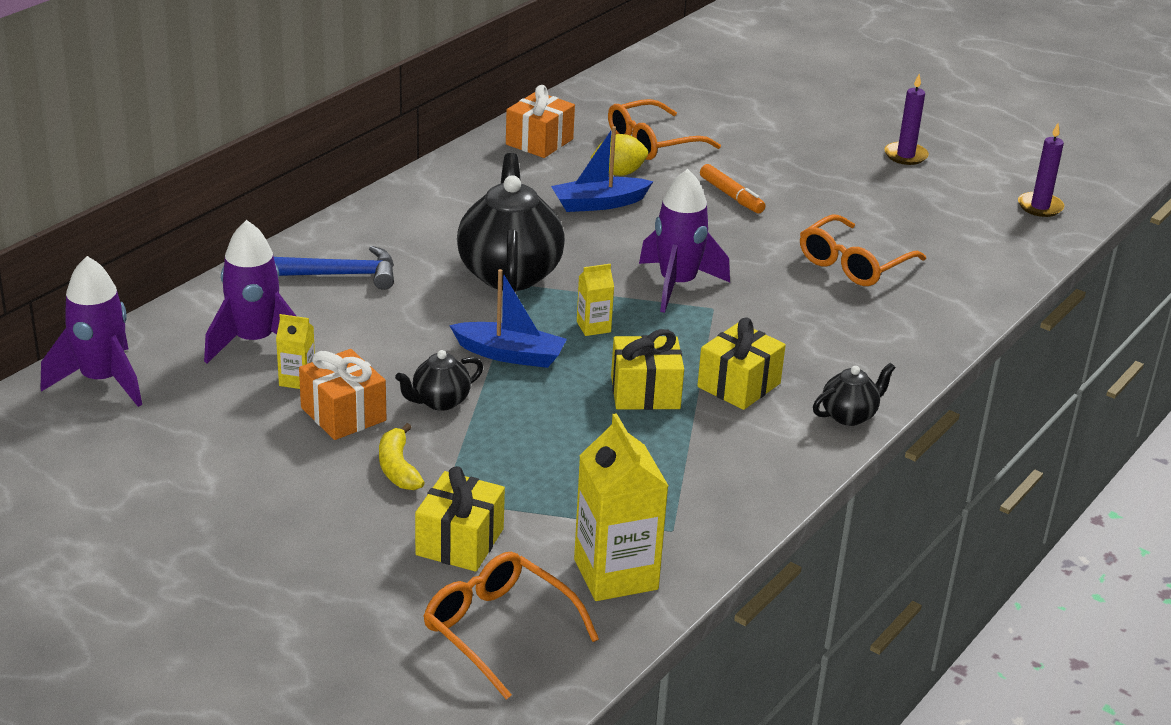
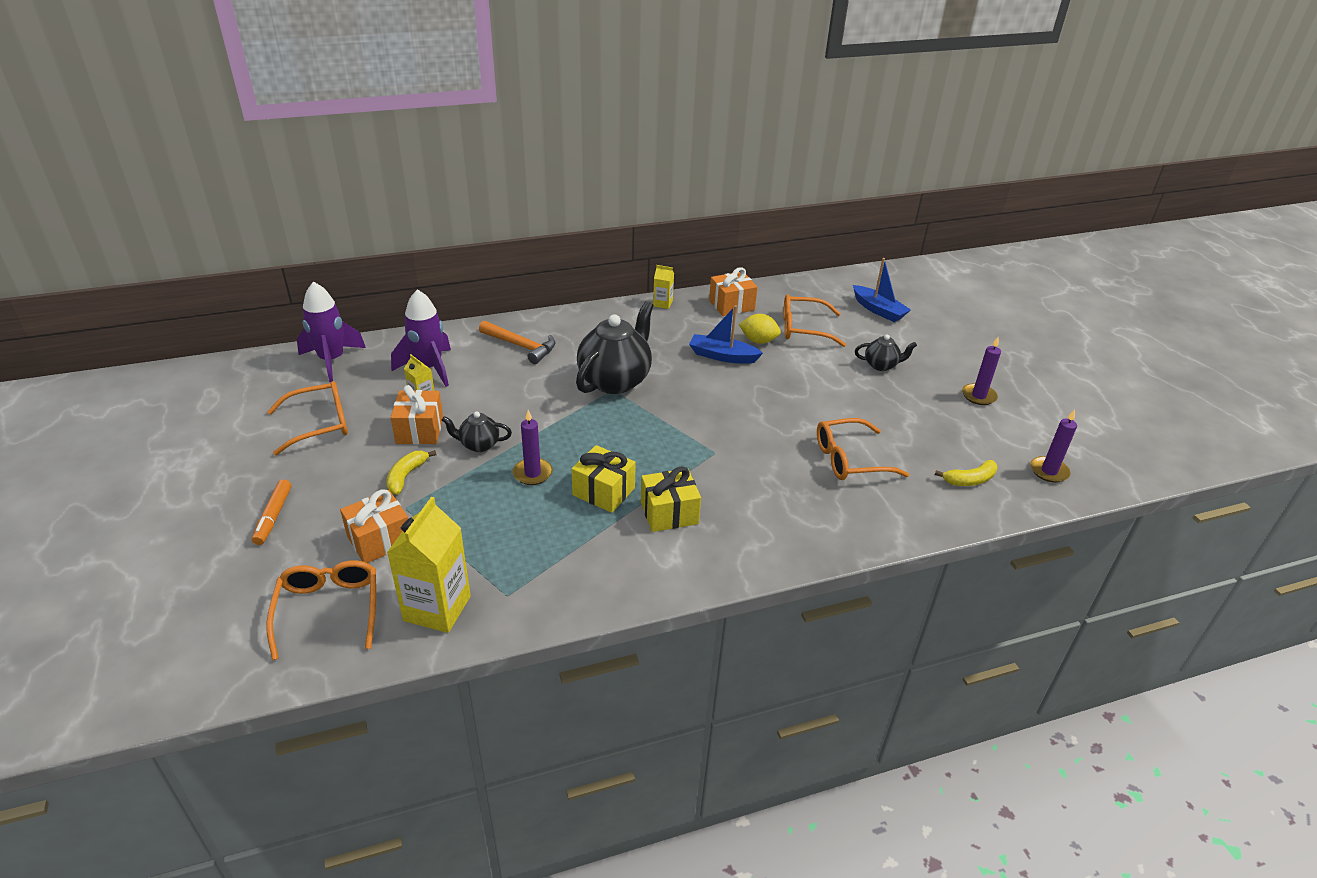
camera: 35 degrees right, 5 degrees up
blue hammer [274,246,394,290] -> orange hammer [479,321,556,364]
yellow gift [415,466,505,572] -> orange gift [340,489,408,563]
blue boat [449,269,567,368] -> blue boat moved to [853,258,911,322]
yellow carton [577,264,614,336] -> yellow carton moved to [653,265,674,309]
purple rocket [639,169,730,313] -> none
orange marker [700,164,766,213] -> orange marker moved to [252,479,292,545]
black teapot [813,363,896,426] -> black teapot moved to [855,334,917,371]
none -> orange glasses [267,381,348,455]
none -> purple candle [513,410,553,485]
none -> yellow banana [935,460,997,486]

